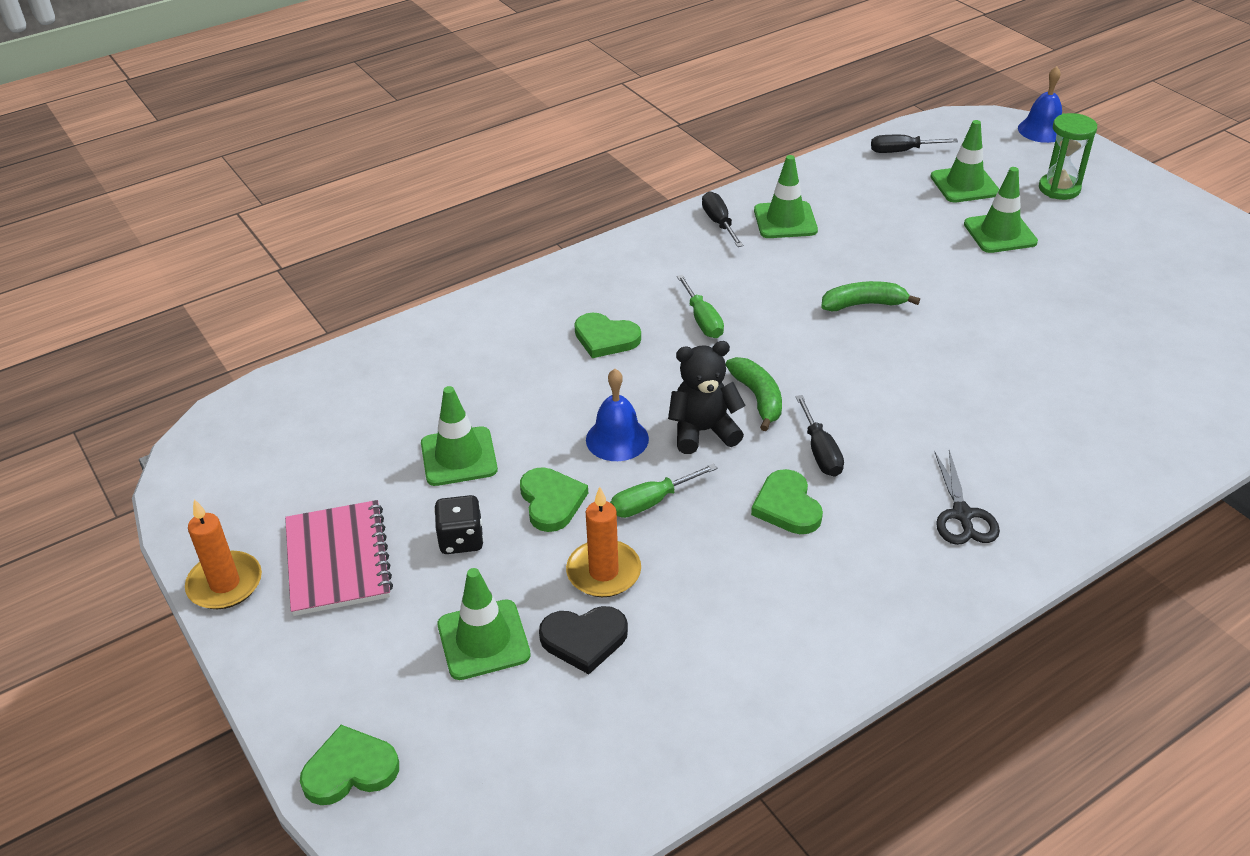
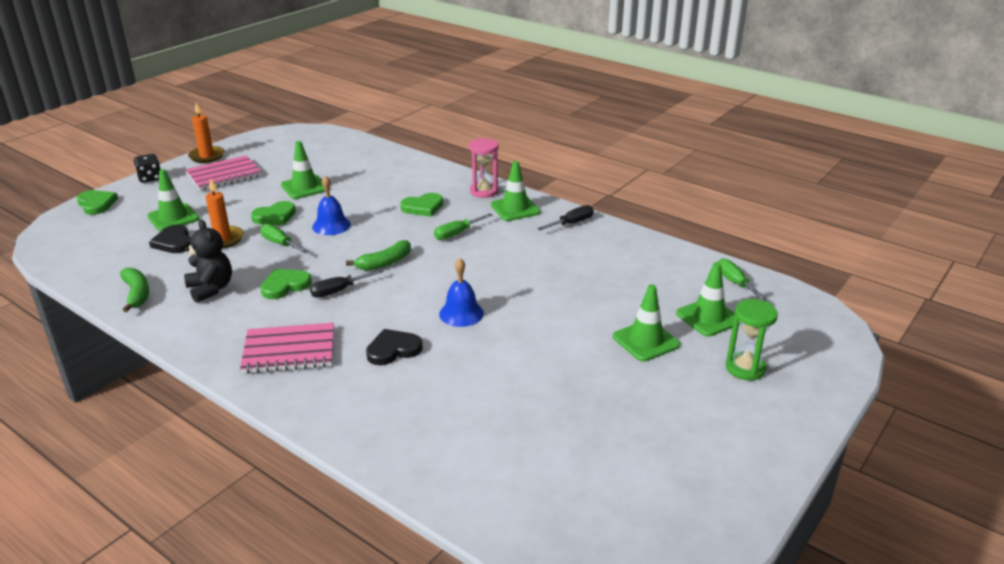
camera: 70 degrees right, 10 degrees down
black dice [434,495,484,554] -> black dice moved to [134,154,161,183]
green heart [574,313,641,358] -> green heart turned 120 degrees counterclockwise [400,193,443,217]
black teddy bear [668,341,746,454] -> black teddy bear moved to [184,220,232,303]
green traffic cone [754,155,818,238] -> green traffic cone moved to [491,161,541,221]
green banana [821,281,920,311] -> green banana moved to [120,268,149,312]
black screwdriver [871,135,958,153] -> green screwdriver [718,258,768,302]
black scissors [934,450,1000,545] -> pink notebook [240,323,334,374]
blue bell [1018,66,1062,143] -> blue bell moved to [439,258,484,327]
none -> black heart [366,329,423,365]
none -> pink hourglass [469,138,499,198]

